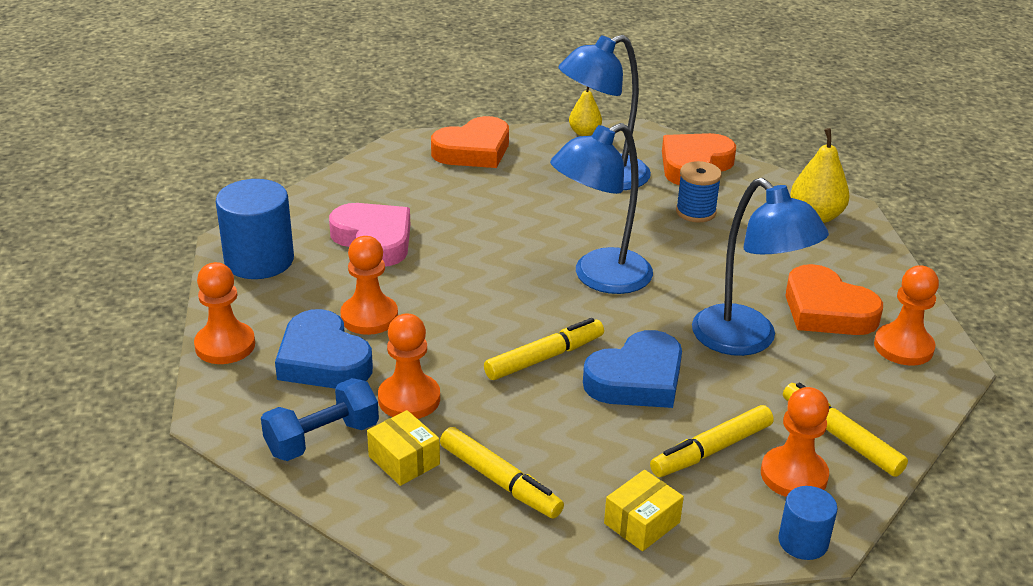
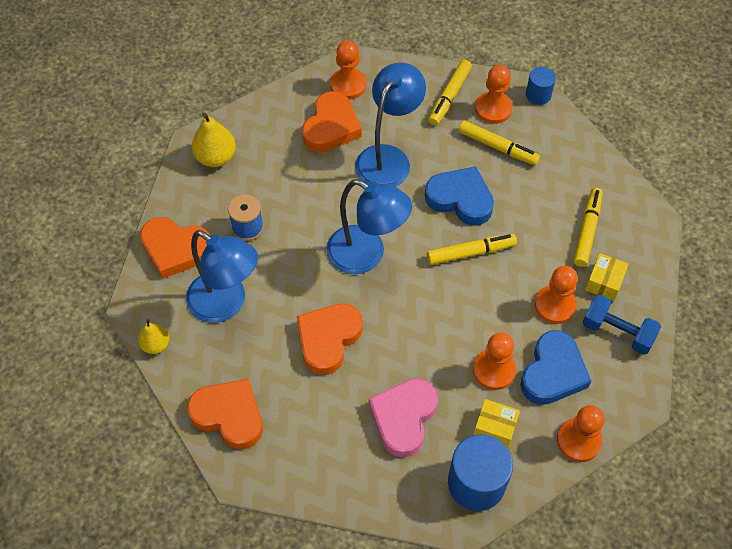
camera: 115 degrees left, 25 degrees up
yellow marker [484,318,604,380] -> yellow marker turned 135 degrees clockwise [427,234,517,265]
yellow box [604,470,684,551] -> yellow box moved to [473,399,520,448]
none -> orange heart [297,303,363,375]

